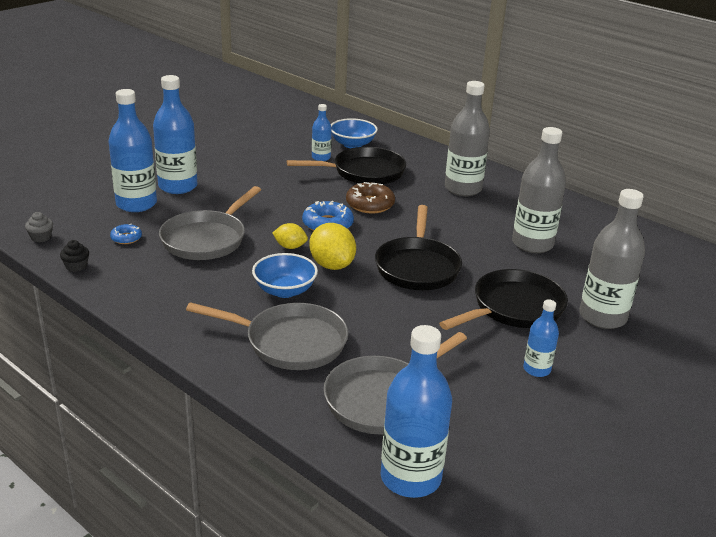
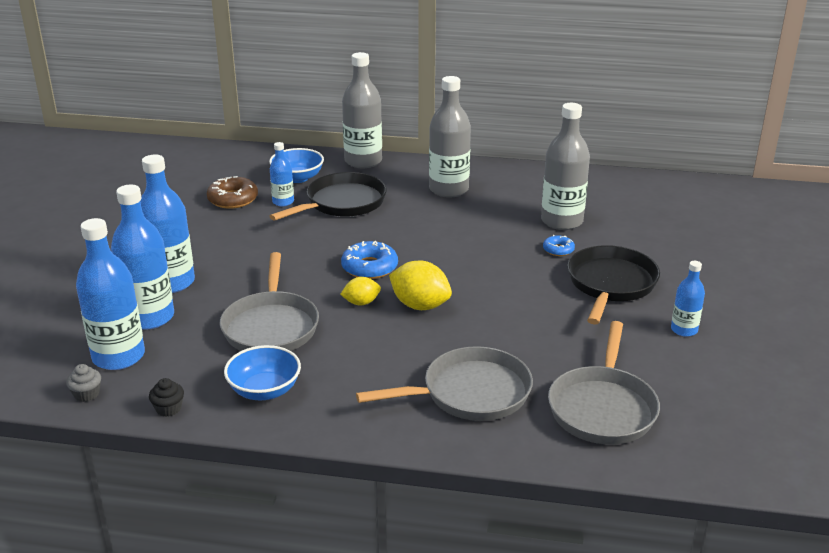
camera: 30 degrees left, 0 degrees up
blue donut [110,224,142,244] -> blue donut moved to [543,235,575,256]
blue bowl [252,253,318,298] -> blue bowl moved to [224,345,301,400]
brown donut [346,182,395,214] -> brown donut moved to [206,176,258,209]
black pan [375,205,462,290] -> none
blue bottle [381,325,452,498] -> blue bottle moved to [76,218,145,370]
grey bottle [579,189,645,329] -> grey bottle moved to [342,52,382,168]

